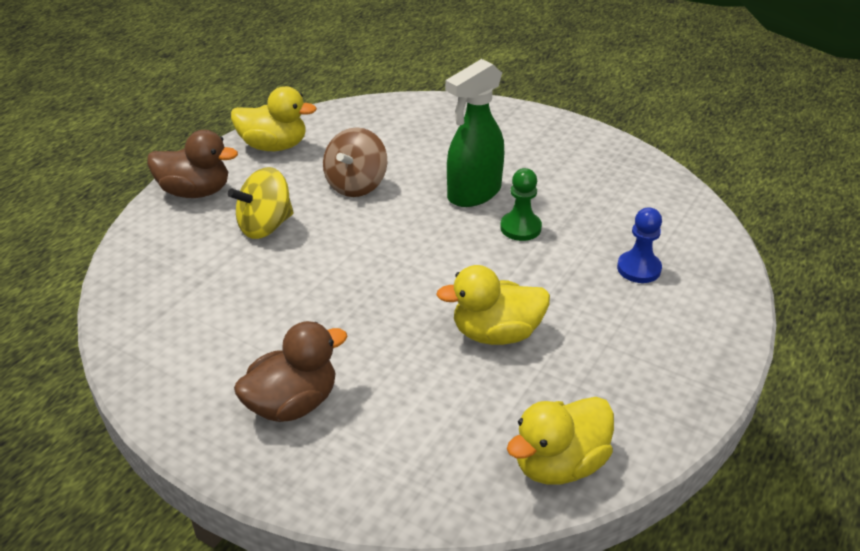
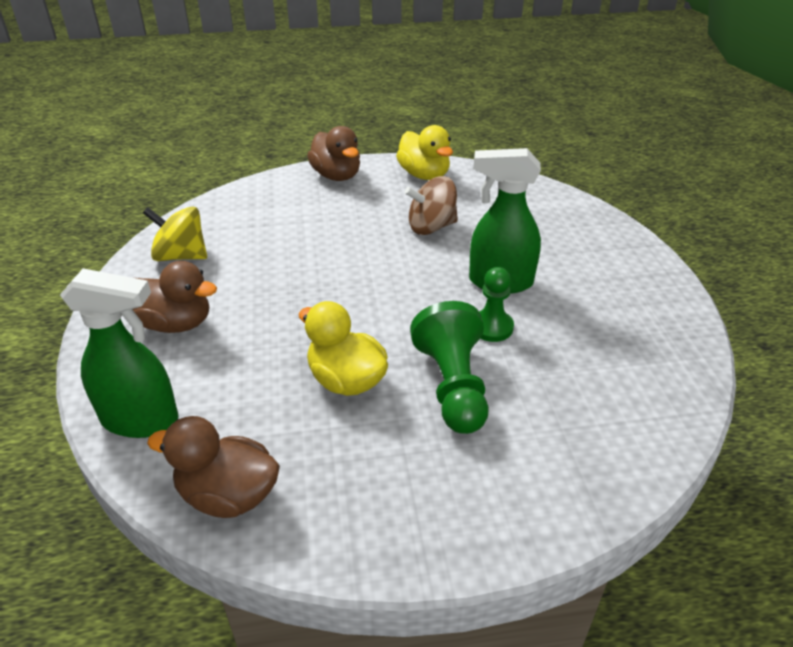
camera: 50 degrees right, 0 degrees up
yellow spinning top [228,167,294,239] -> yellow spinning top moved to [143,206,207,261]
yellow duck [507,397,614,485] -> brown duck [147,416,280,518]
blue pawn [617,207,662,283] -> none
none -> green spray bottle [60,268,179,438]
none -> green pawn [410,301,489,434]

